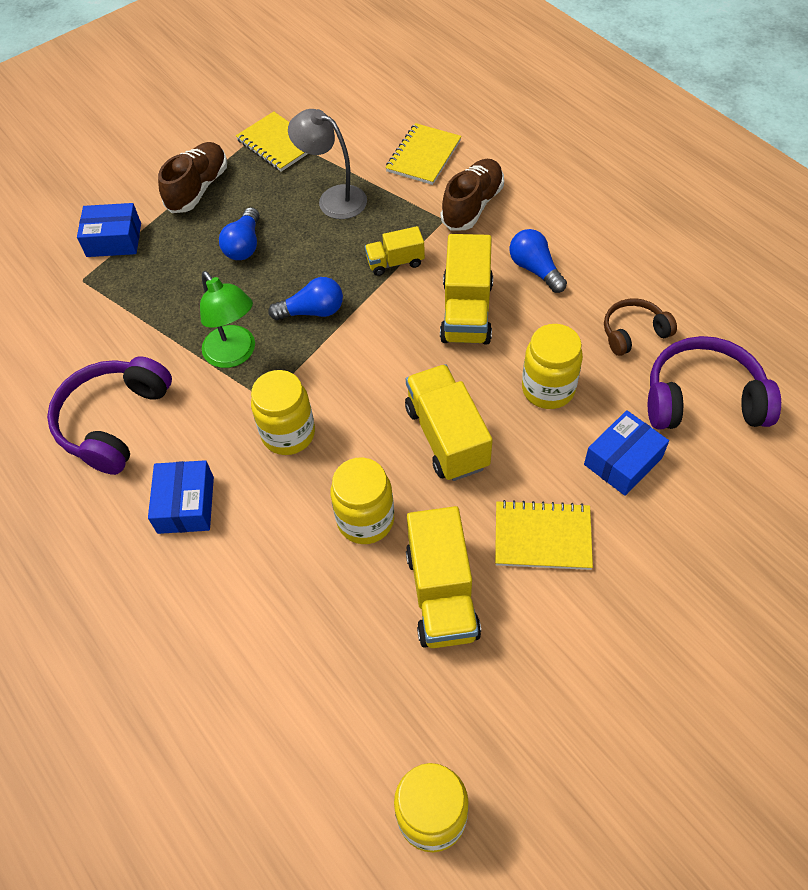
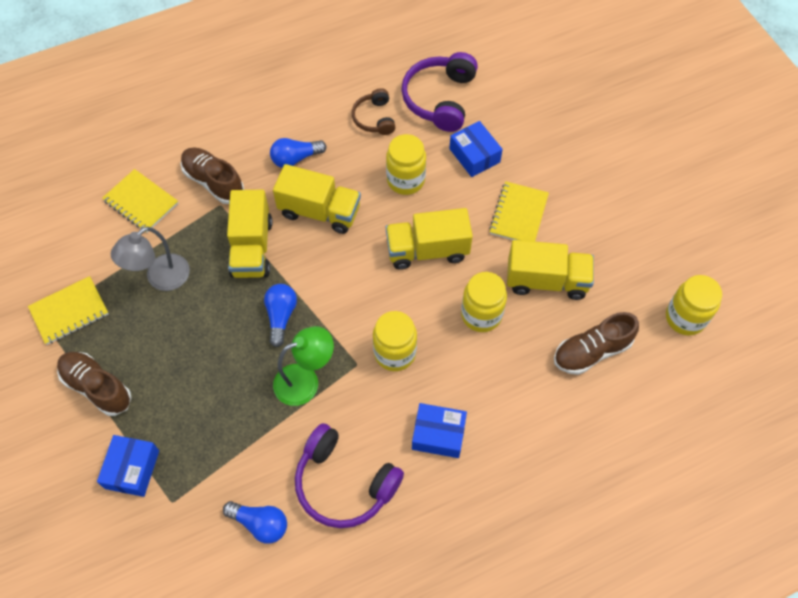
camera: 80 degrees left, 5 degrees up
blue light bulb [219,207,260,260] -> blue light bulb moved to [223,501,287,544]
yellow truck [365,226,425,276] -> yellow truck [227,190,273,278], size x1.75
none -> brown shoe [554,312,639,375]

